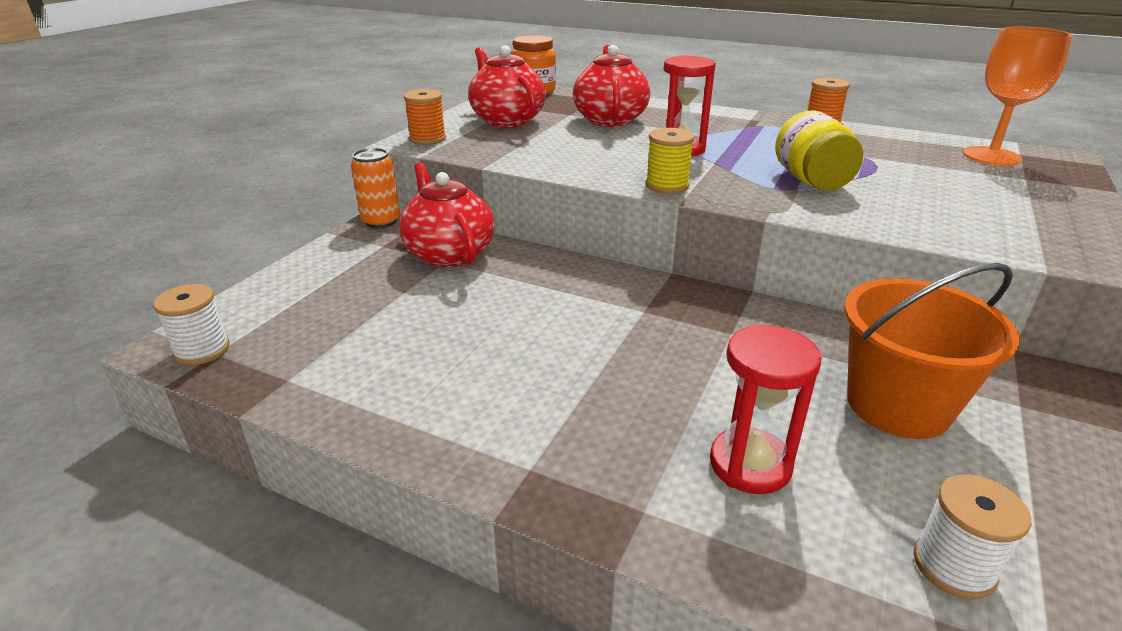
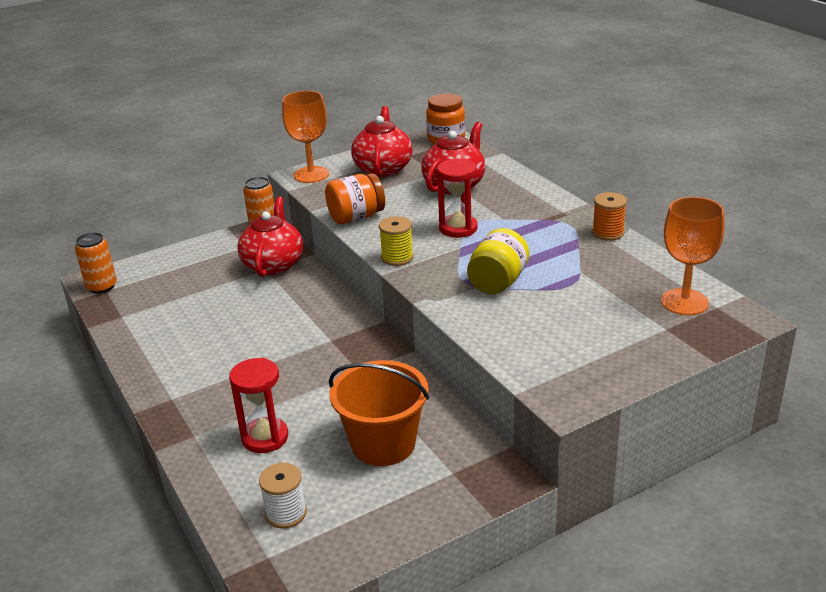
camera: 35 degrees right, 0 degrees up
white spool [153,284,230,365] -> orange can [75,232,117,294]
orange spool [404,89,446,145] -> orange goblet [282,91,329,183]
none -> orange jar [325,173,385,224]

